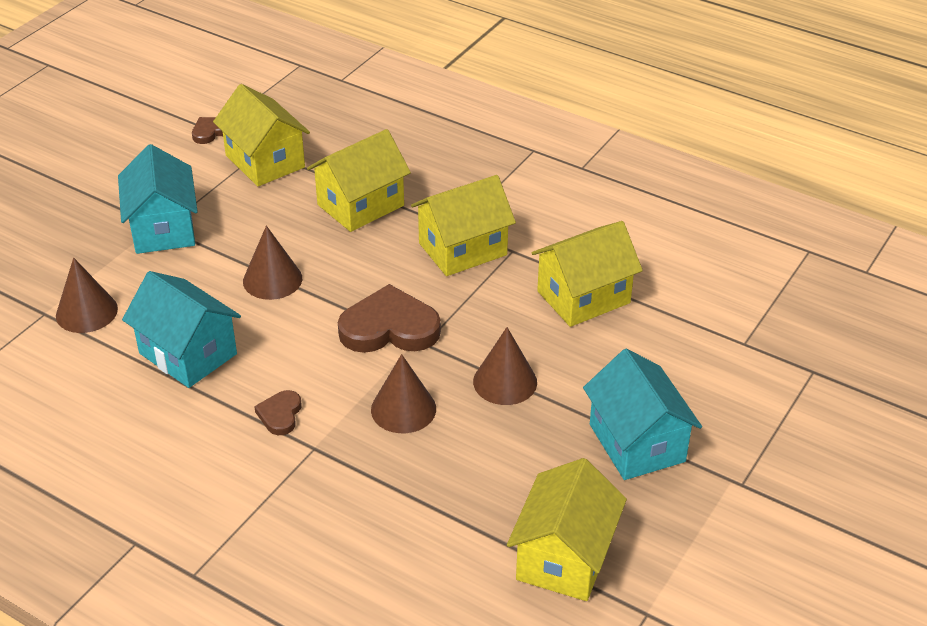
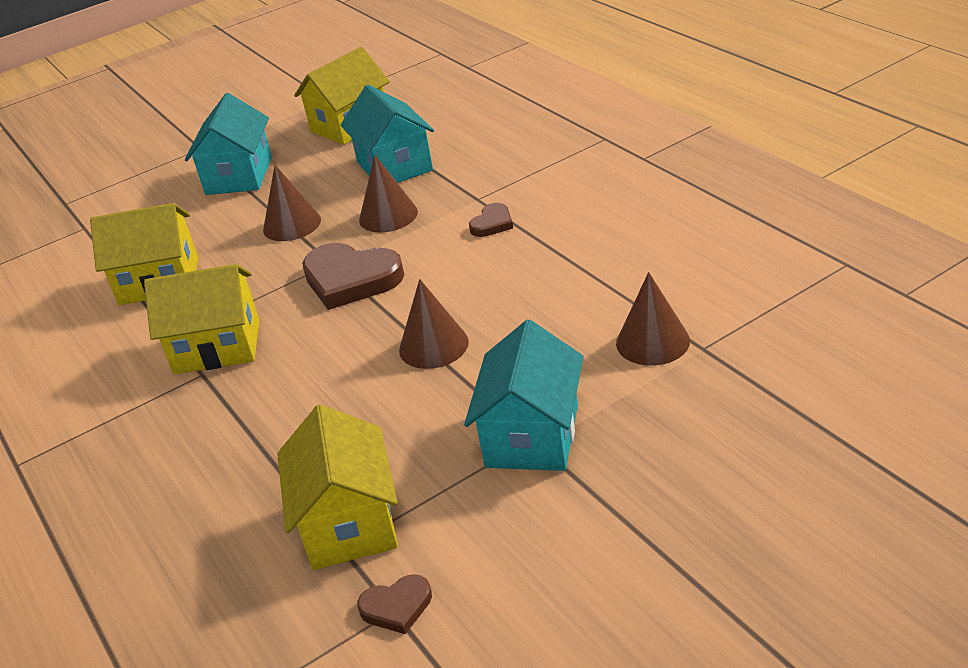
camera: 150 degrees left, 5 degrees down
turquoise house [122,271,241,388] -> turquoise house moved to [340,85,434,183]
yellow house [307,129,411,232] -> none

